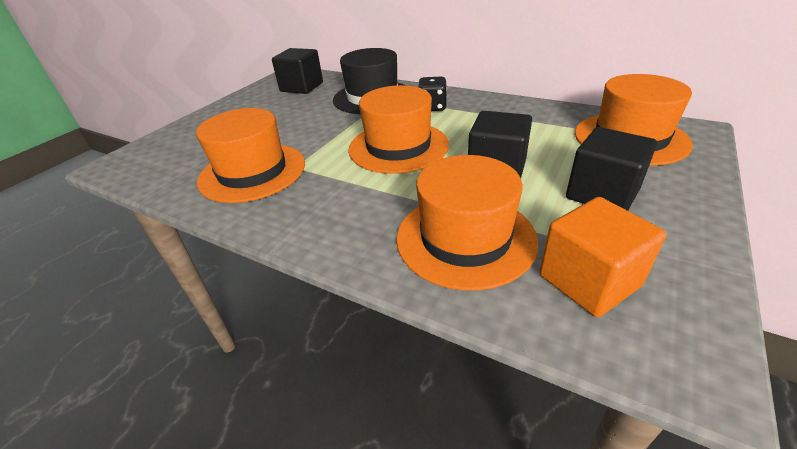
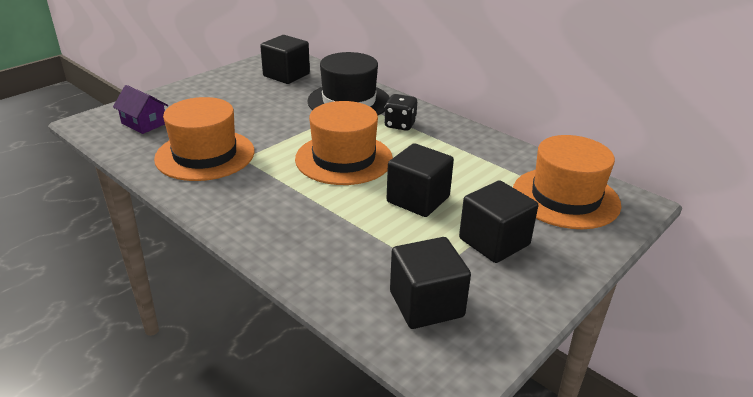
camera: 10 degrees right, 5 degrees down
orange hat [396,155,538,291] -> none
orange cube [539,197,667,317] -> black cube [390,237,471,329]
none -> purple house [113,85,168,134]

